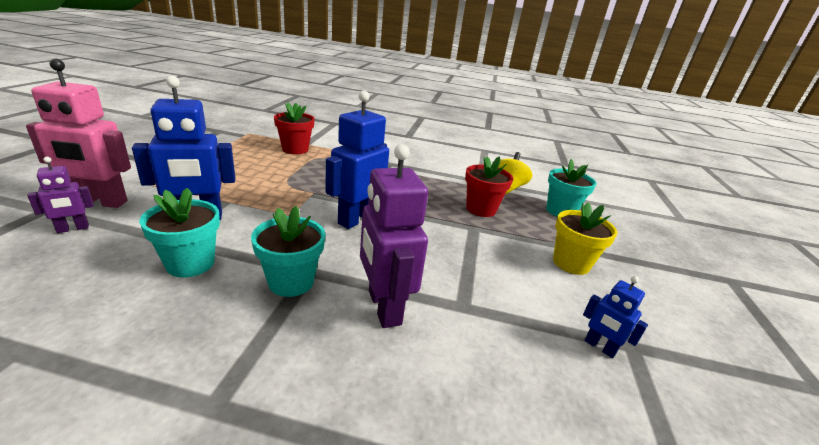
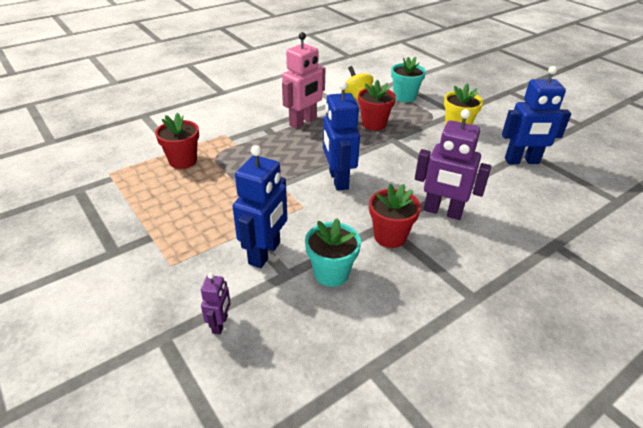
camera: 45 degrees left, 10 degrees up
pink robot [26,59,131,208] -> pink robot moved to [282,32,325,129]
turquoise flower pot [251,206,325,297] -> red flower pot [369,184,421,248]
blue robot [583,276,648,358] -> blue robot [502,66,571,164], size x1.97

